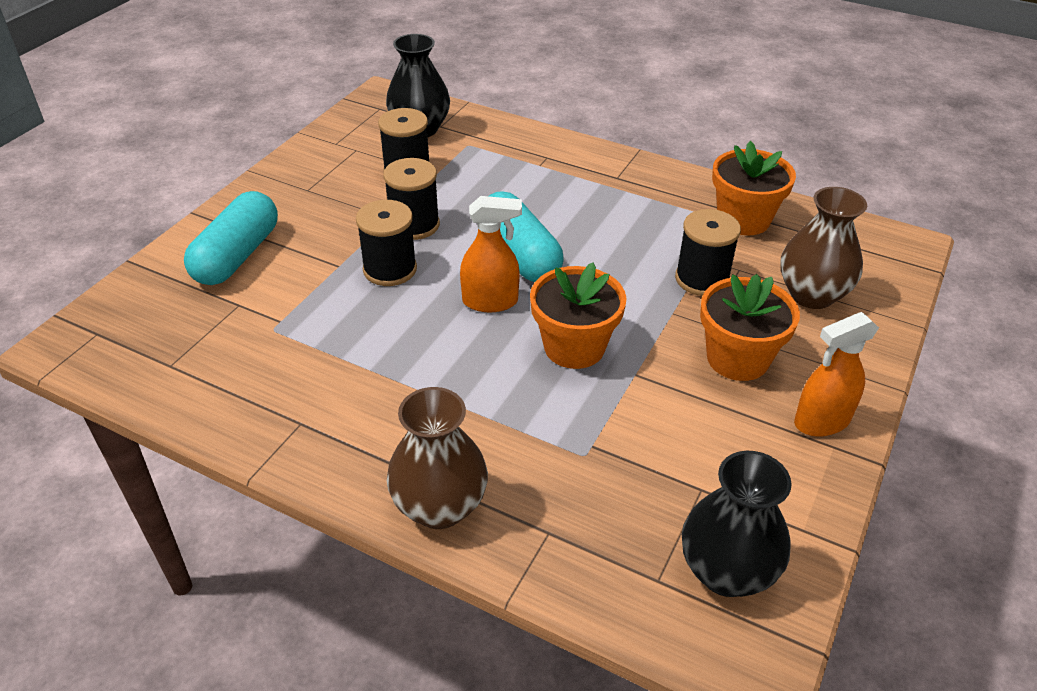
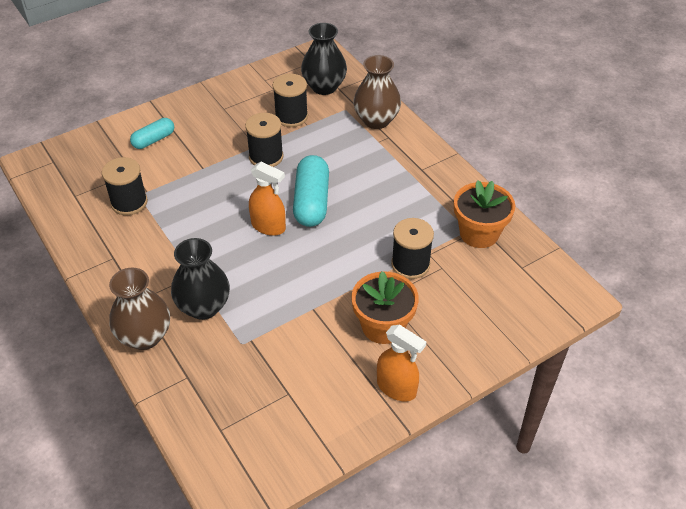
camera: 30 degrees right, 5 degrees up
turquoise capsule [184,191,278,285] -> turquoise capsule [130,118,174,149], size x0.60
black spool [356,200,417,286] -> black spool moved to [102,157,148,215]
orange flower pot [530,263,626,369] -> none
black vase [682,451,792,597] -> black vase moved to [171,238,230,320]
brown vase [780,187,867,309] -> brown vase moved to [353,55,401,129]
orange spray bottle [794,312,879,437] -> orange spray bottle turned 150 degrees counterclockwise [377,325,426,401]

